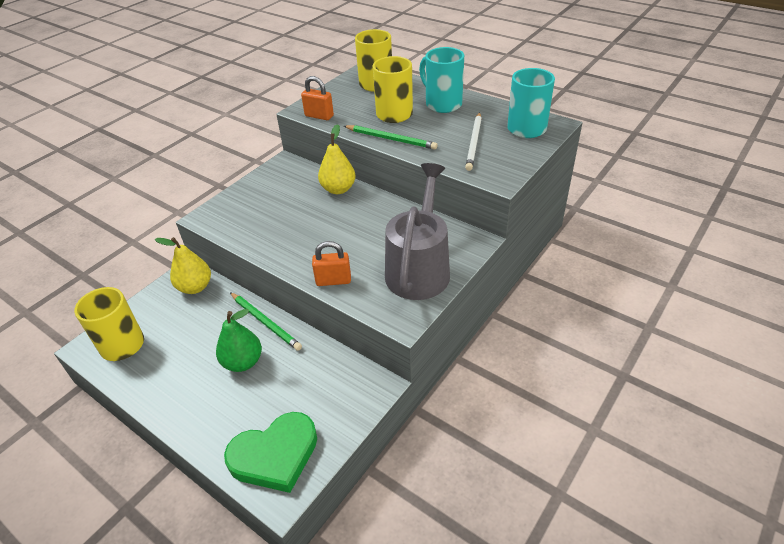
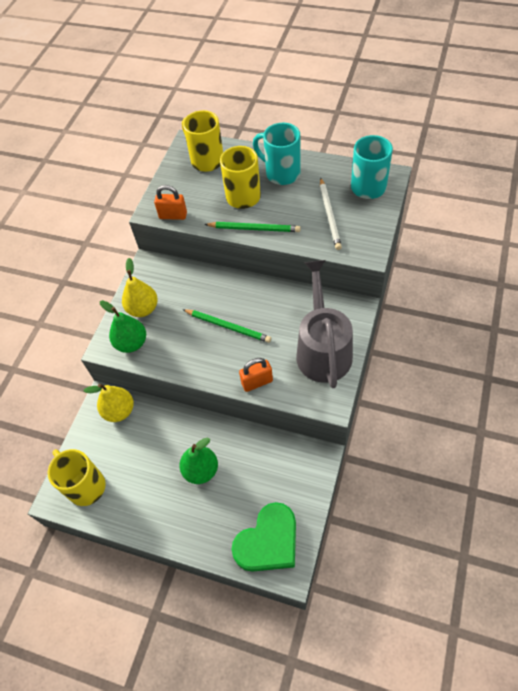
camera: 15 degrees left, 15 degrees up
green pencil [230,292,302,351] -> green pencil moved to [182,309,271,343]
yellow pear [318,124,356,194] -> yellow pear moved to [122,258,158,317]
none -> green pear [100,300,146,353]

